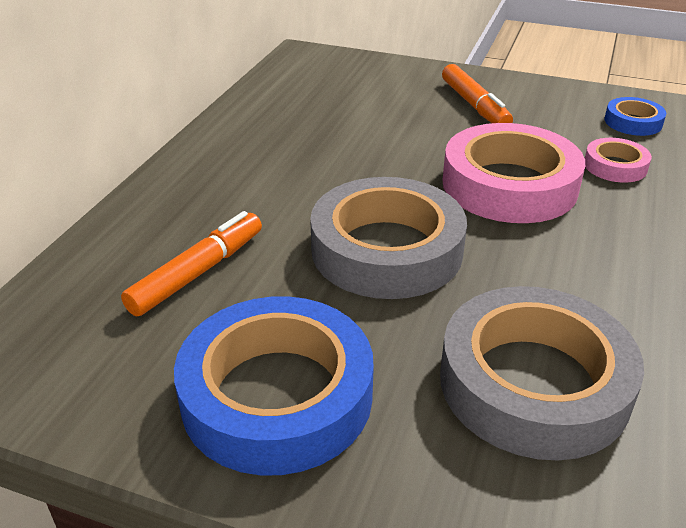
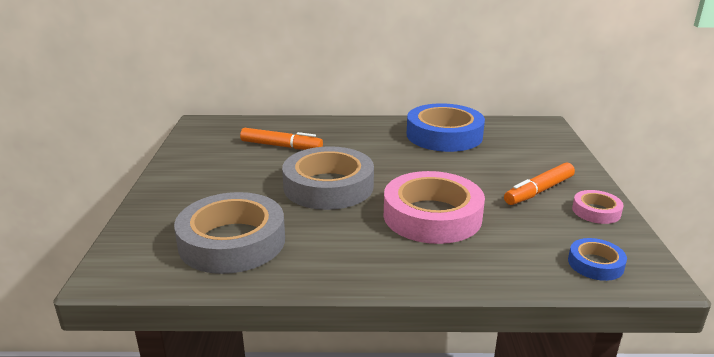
camera: 70 degrees right, 10 degrees down
blue tape [174,296,374,475] -> blue tape moved to [407,103,485,152]
pink tape [585,138,652,183] -> pink tape moved to [572,190,624,224]

